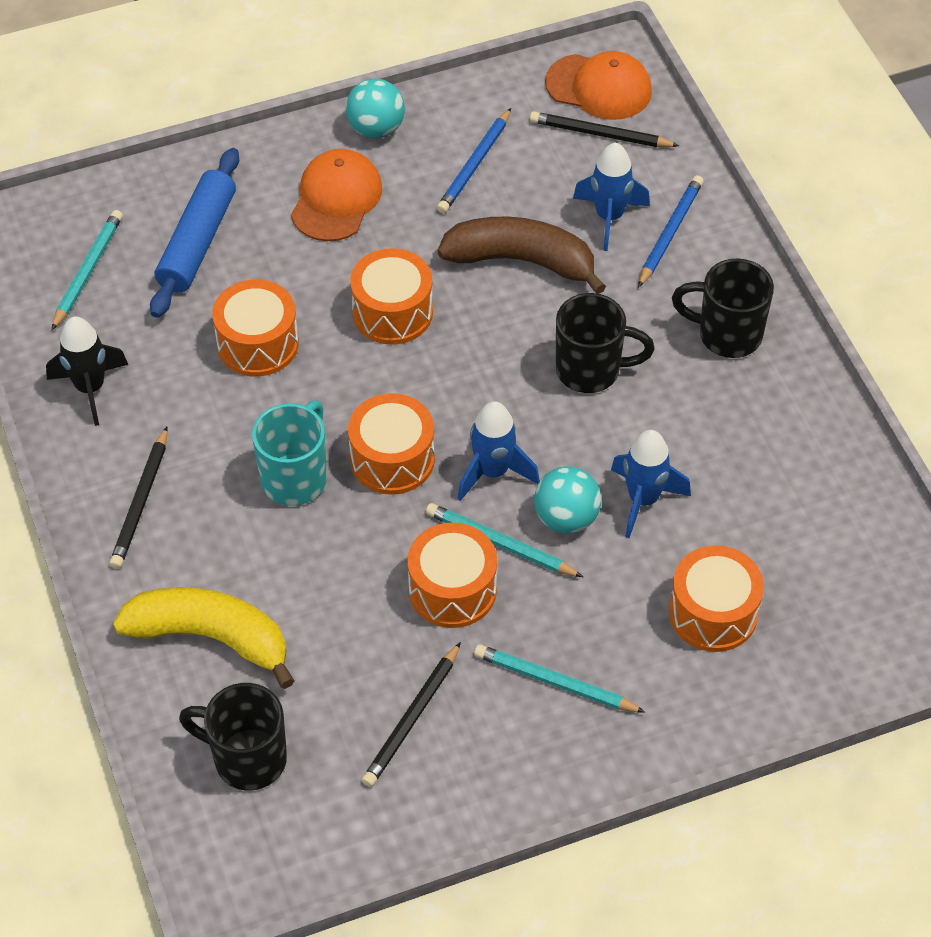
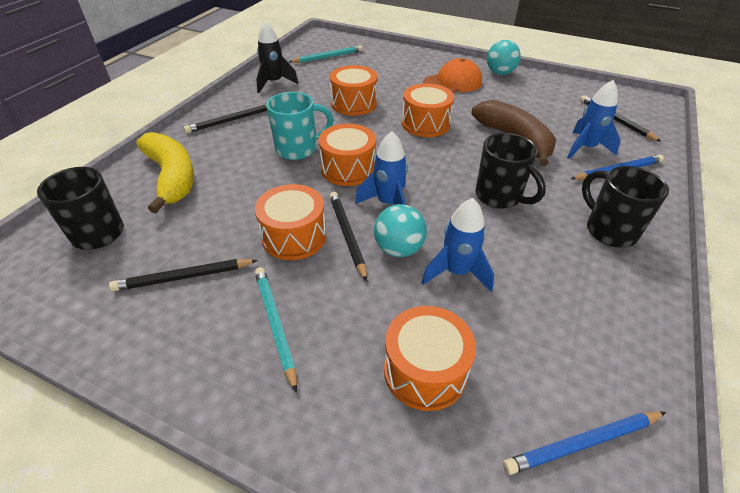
camera: 45 degrees right, 10 degrees down
blue rolling pin [150,148,239,318] -> none
turquoise pencil [426,503,583,577] -> black pencil [329,192,367,282]
blue pencil [437,108,511,213] -> blue pencil moved to [503,411,666,475]
orange cap [545,51,652,120] -> none

